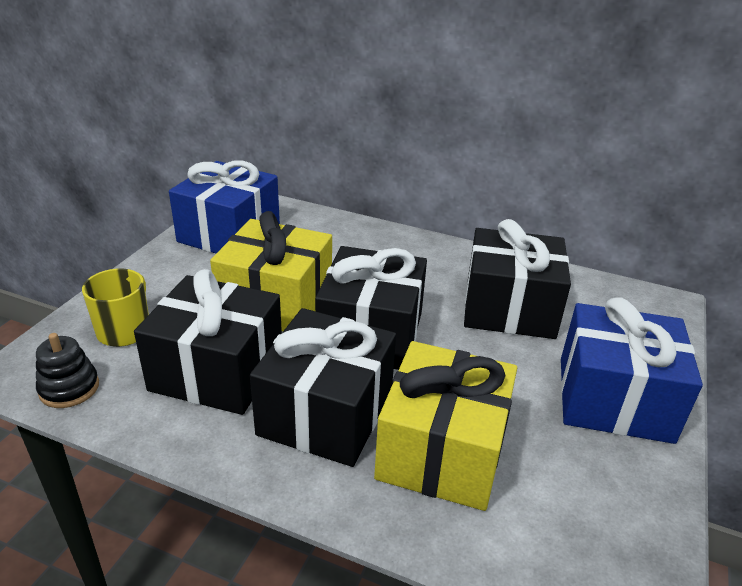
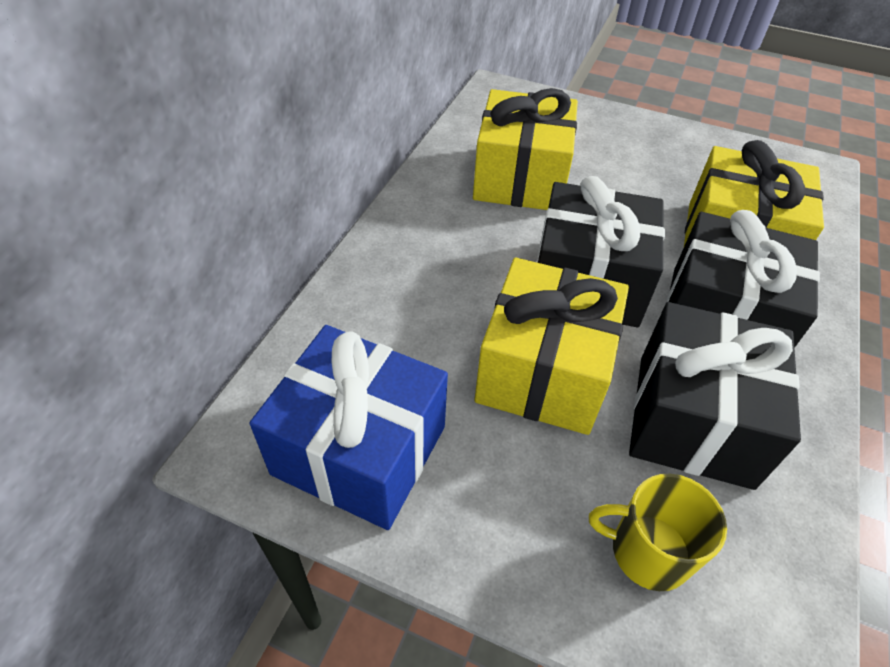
camera: 90 degrees left, 15 degrees up
black stacking toy [36,333,99,408] -> none
black gift [464,219,571,339] -> yellow gift [473,88,578,210]
blue gift [561,297,703,444] -> none

